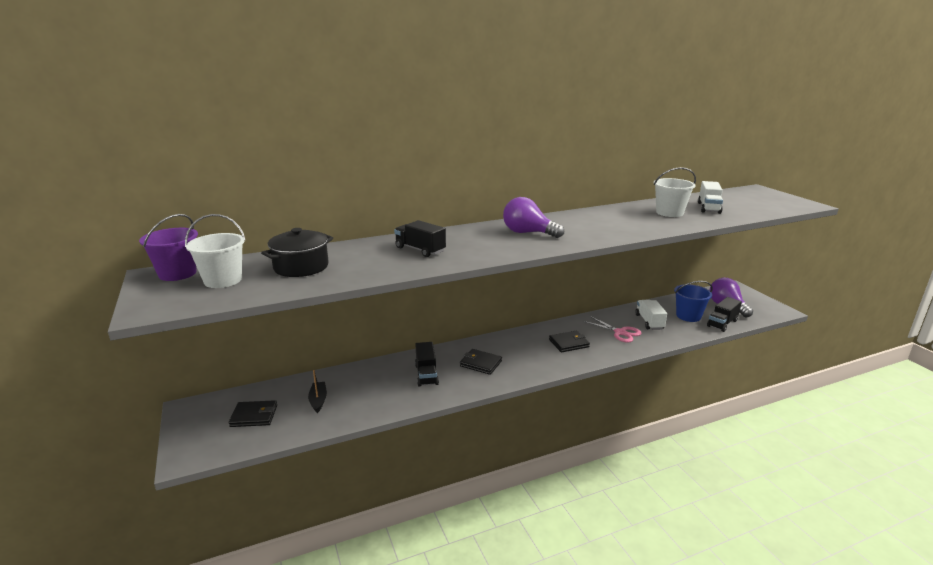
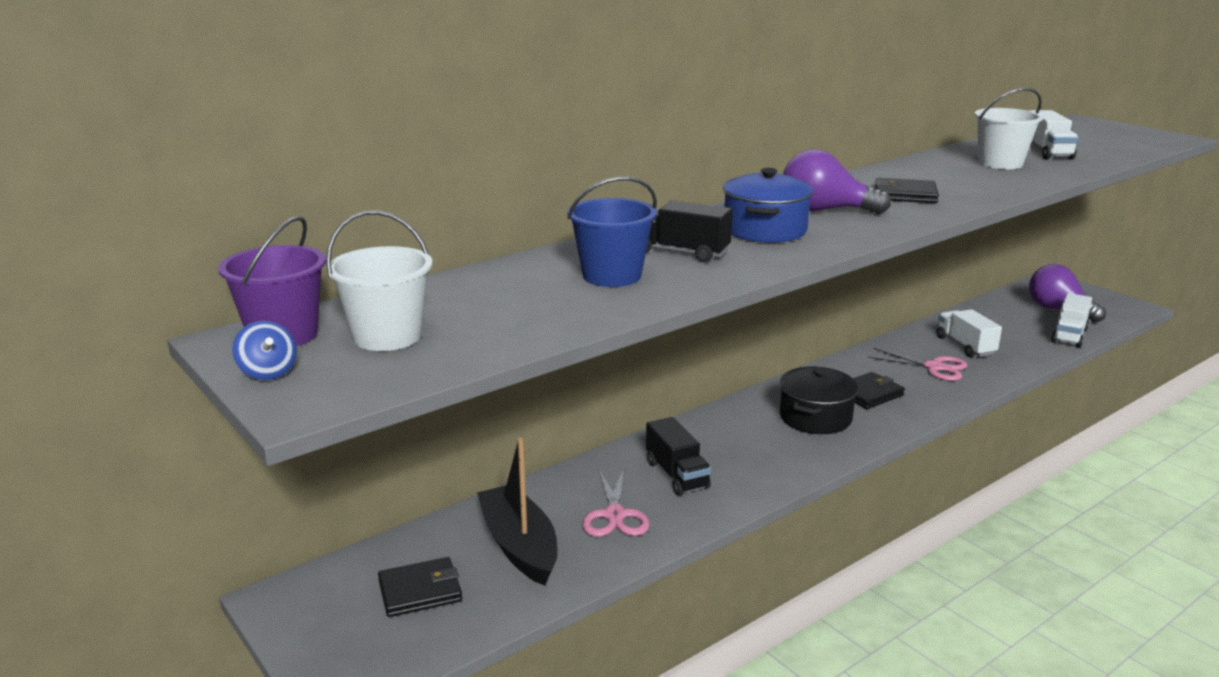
camera: 15 degrees left, 0 degrees up
black pot [261,228,333,277] -> black pot moved to [780,367,858,434]
black boat [308,370,327,413] -> black boat [477,437,558,586], size x1.84
black wallet [460,349,502,375] -> black wallet moved to [875,178,939,203]
blue bucket [674,281,713,322] -> blue bucket moved to [567,177,657,287]
black truck [707,297,742,332] -> white truck [1051,293,1092,347]
none -> blue spinning top [232,321,297,380]
none -> pink scissors [582,468,650,537]
none -> blue pot [723,168,813,243]

